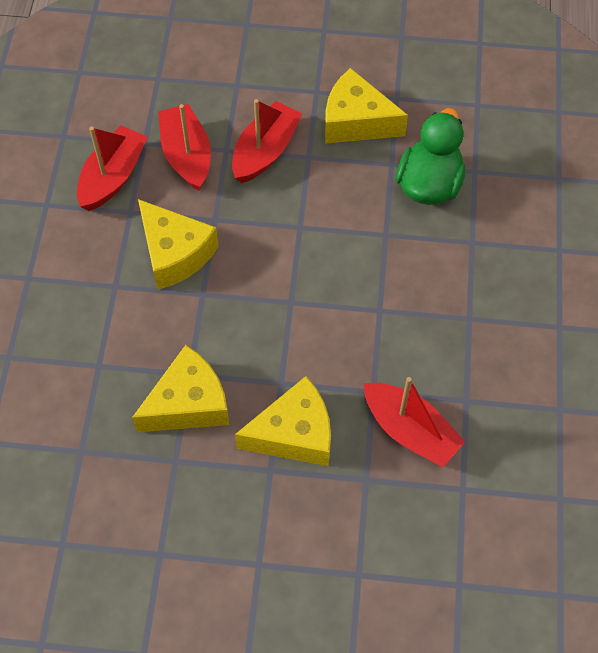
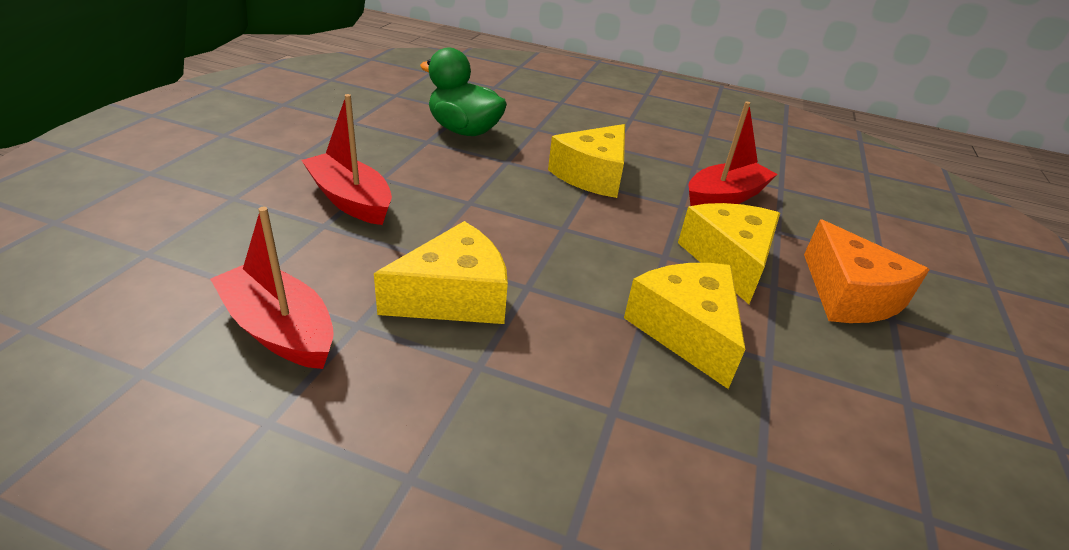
camera: 80 degrees left, 25 degrees down
red boat [158,104,211,191] -> none
yellow cheese [325,68,408,144] -> yellow cheese moved to [548,124,625,198]
none -> orange cheese [804,219,930,323]

